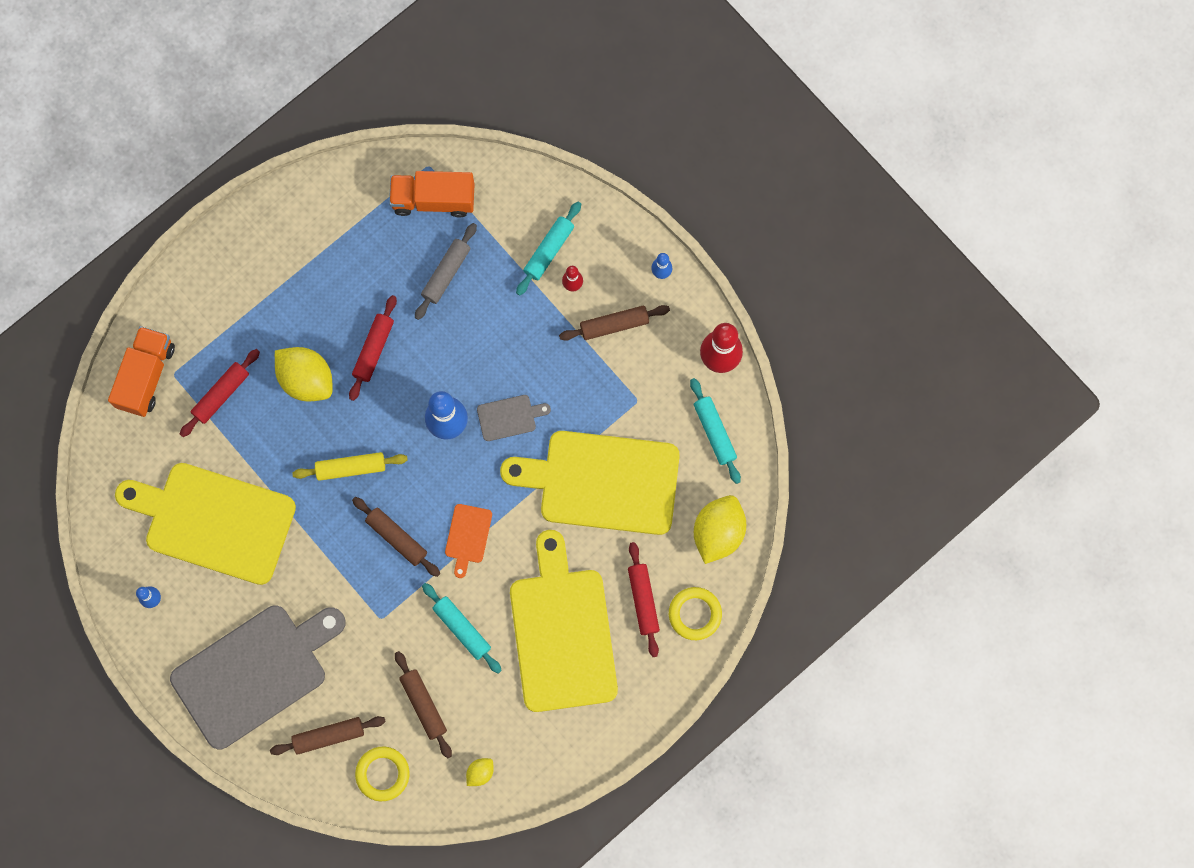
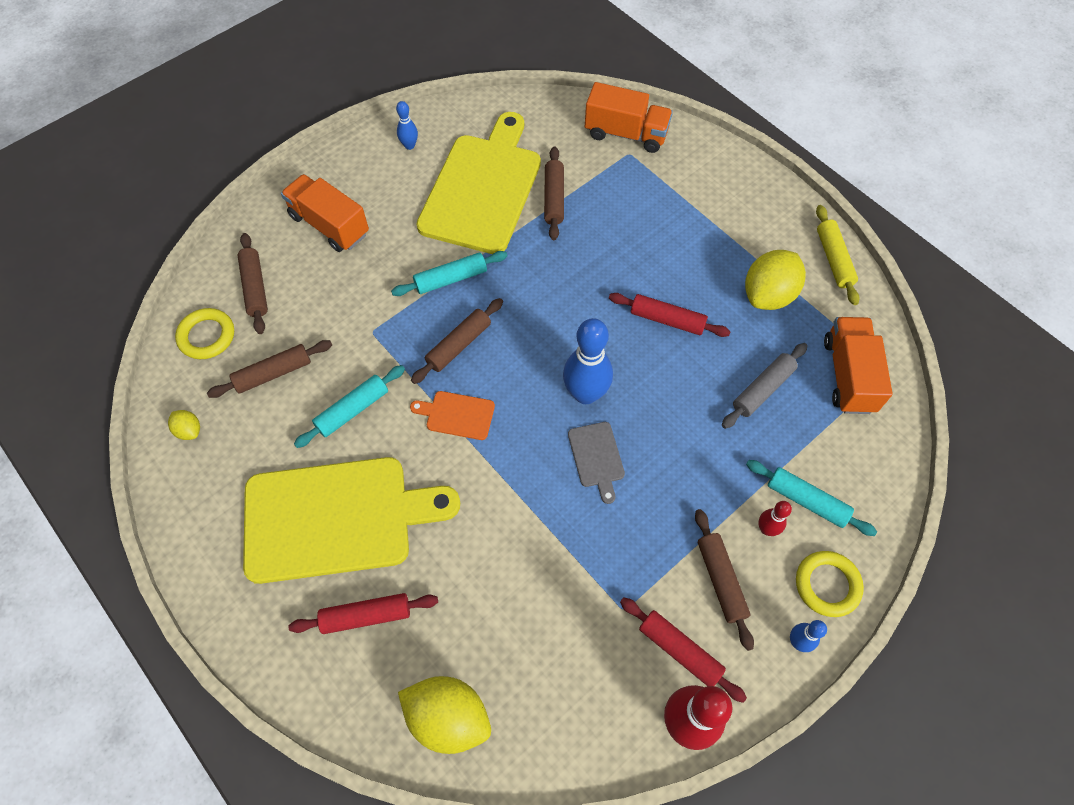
camera: 90 degrees right, 15 degrees down
grey cutting board [170,605,346,749] -> orange truck [281,174,369,252]
red rolling pin [180,349,260,437] -> red rolling pin moved to [620,597,747,703]
yellow lemon [275,347,332,402] -> yellow lemon moved to [745,250,806,310]
yellow rolling pin [292,452,408,481] -> yellow rolling pin moved to [816,205,860,305]
grey rolling pin [415,223,477,320] -> grey rolling pin turned 75 degrees counterclockwise [722,343,807,429]
yellow cutting board [500,431,680,535] -> none
yellow ring [669,587,722,640] -> yellow ring moved to [796,551,864,617]
turquoise rolling pin [690,378,741,484] -> turquoise rolling pin moved to [391,251,508,296]
none -> brown rolling pin [544,146,564,240]

